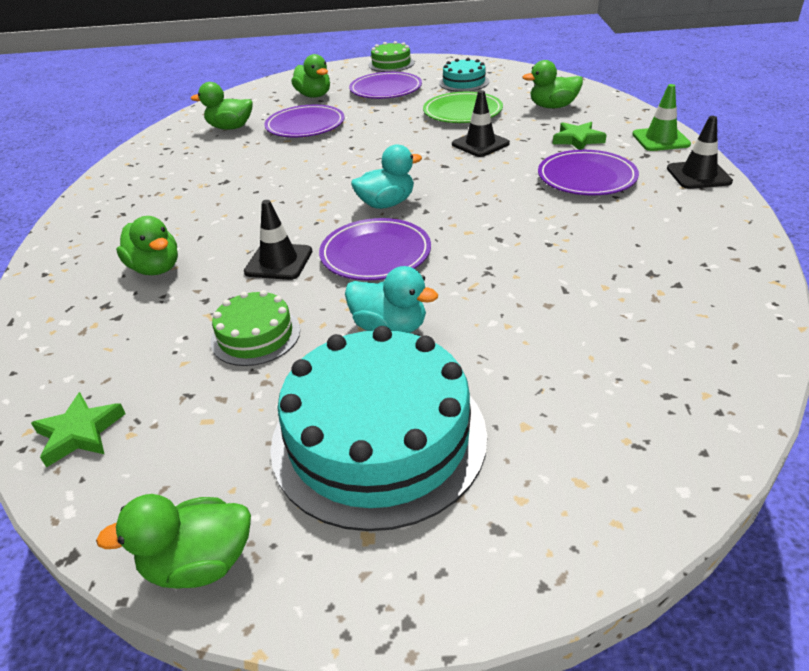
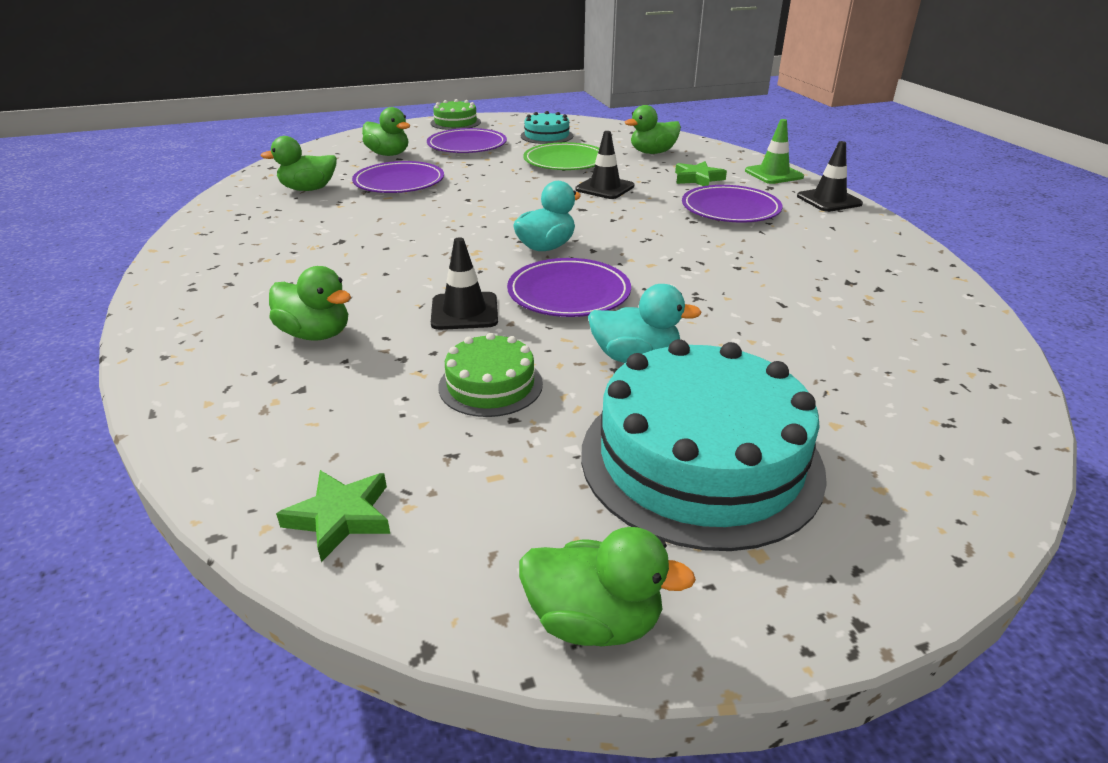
camera: 20 degrees left, 5 degrees down
green duck [96,494,251,589] -> green duck turned 135 degrees counterclockwise [519,527,696,646]

